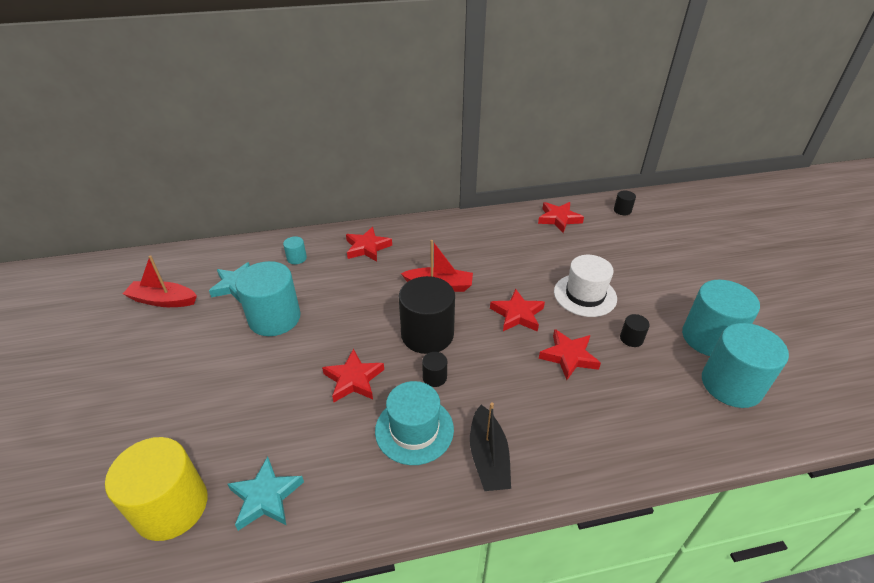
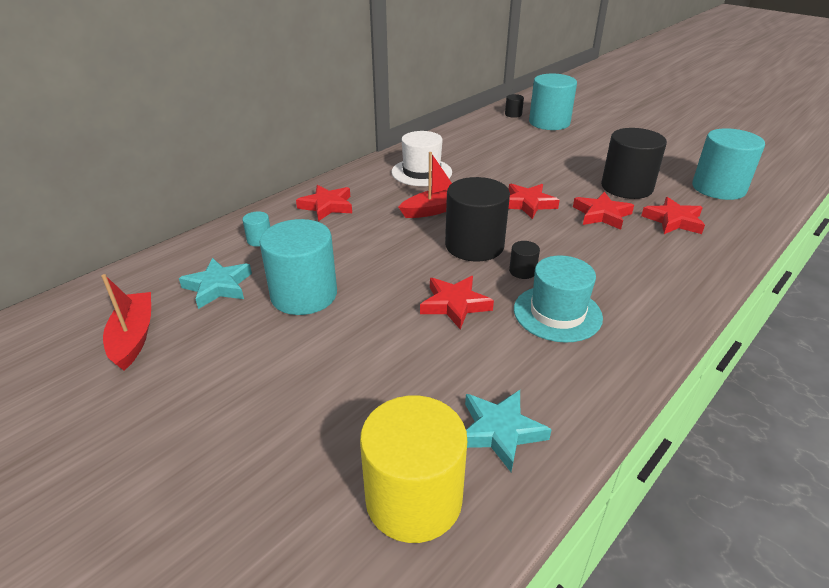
camera: 35 degrees left, 5 degrees down
red boat [123,256,197,307] -> red boat turned 105 degrees clockwise [101,274,151,370]
black boat [470,403,511,491] -> none
red star [538,202,584,233] -> red star moved to [641,197,705,234]
white hat [554,255,617,317] -> white hat moved to [391,131,452,186]
black cylinder [620,314,650,347] -> black cylinder [601,128,667,199], size x2.32
turquoise cylinder [682,280,760,356] -> turquoise cylinder moved to [529,74,577,130]

